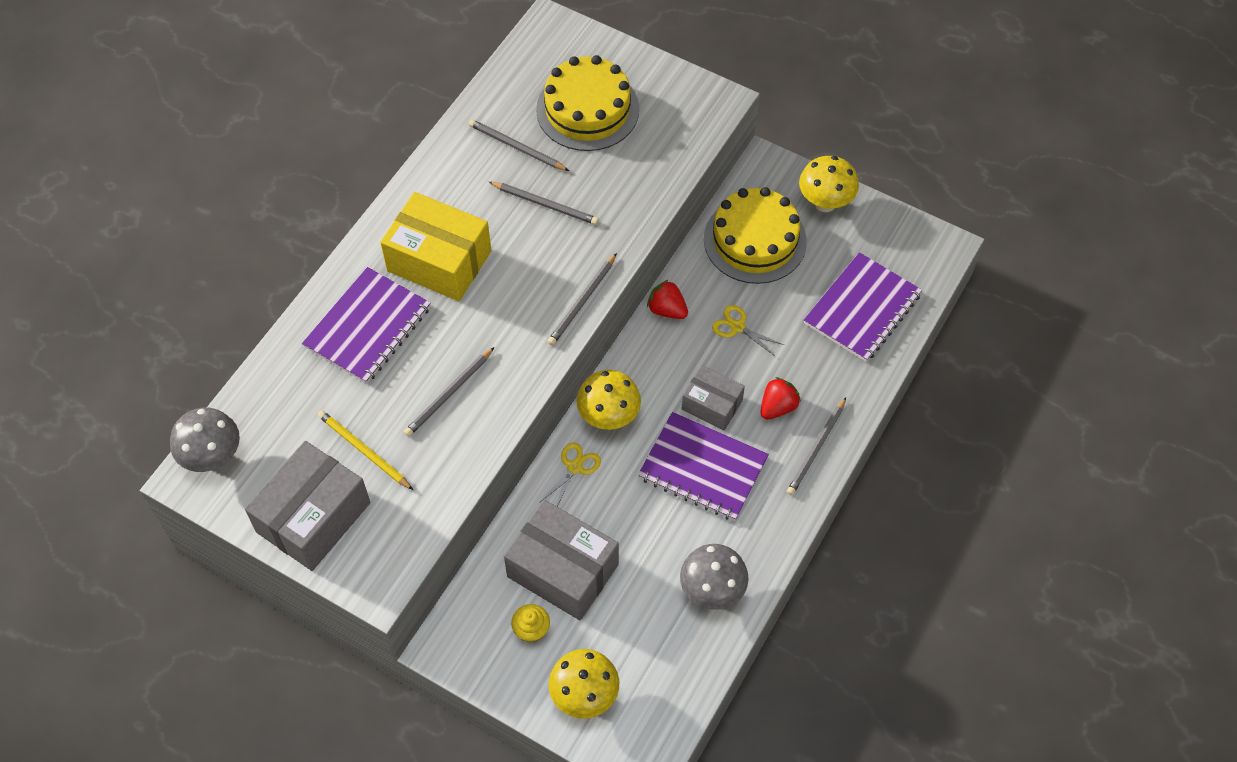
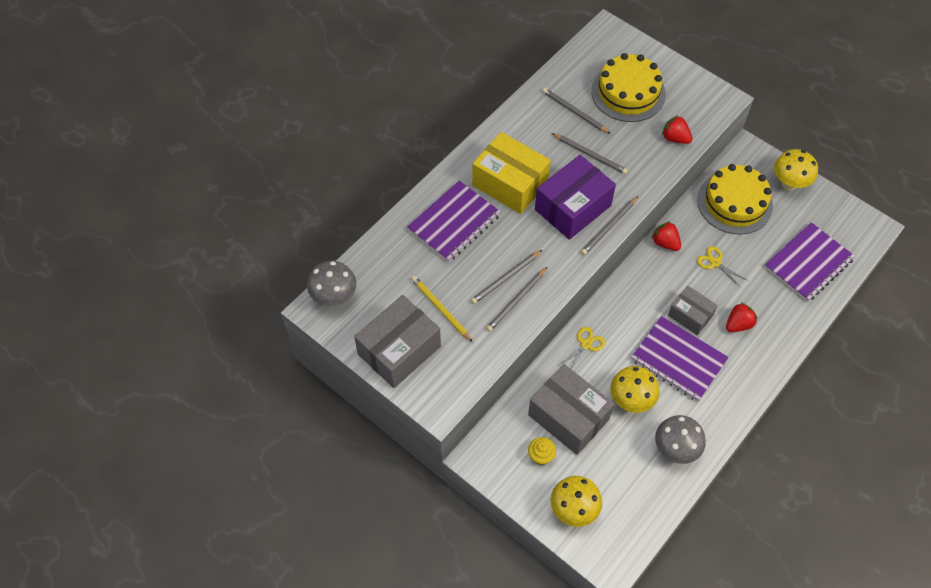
camera: 10 degrees right, 0 degrees up
yellow mushroom [577,370,641,430] -> yellow mushroom moved to [610,366,659,413]
grey pencil [787,398,846,495] -> grey pencil moved to [486,267,547,332]
none -> purple box [535,155,616,240]
none -> red strawberry [662,115,692,144]

